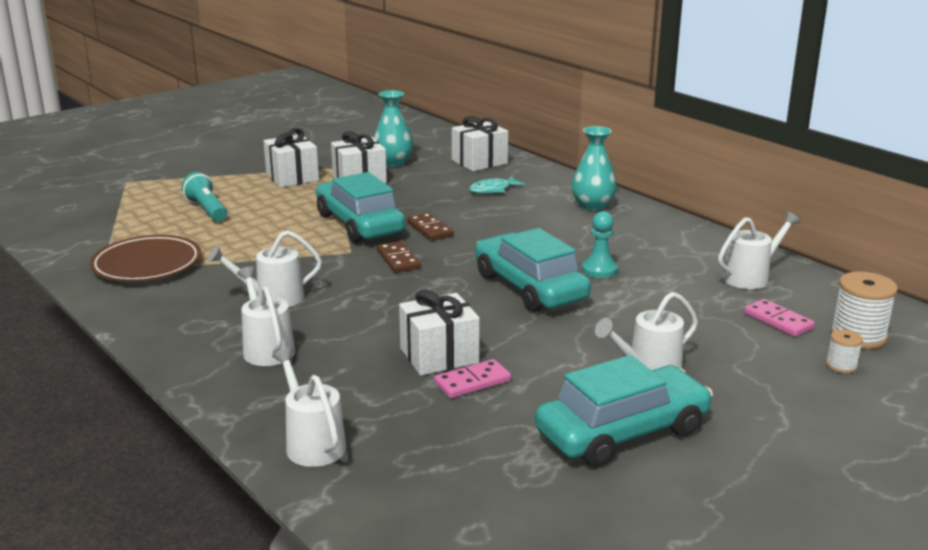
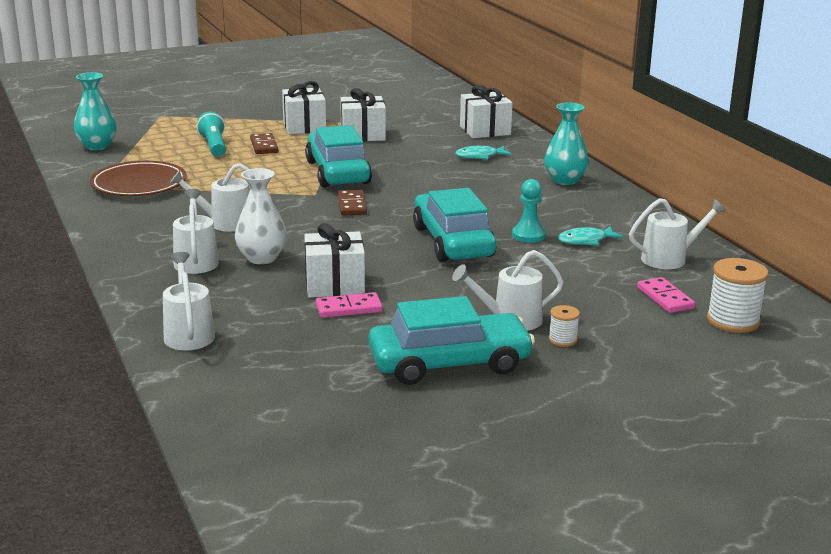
camera: 15 degrees right, 0 degrees up
turquoise vase [374,90,413,167] -> turquoise vase moved to [74,72,117,150]
brown domino [407,213,454,241] -> brown domino moved to [250,133,278,154]
white spool [826,329,863,373] -> white spool moved to [549,305,580,347]
none -> white vase [235,168,287,264]
none -> turquoise fish [558,226,624,246]

